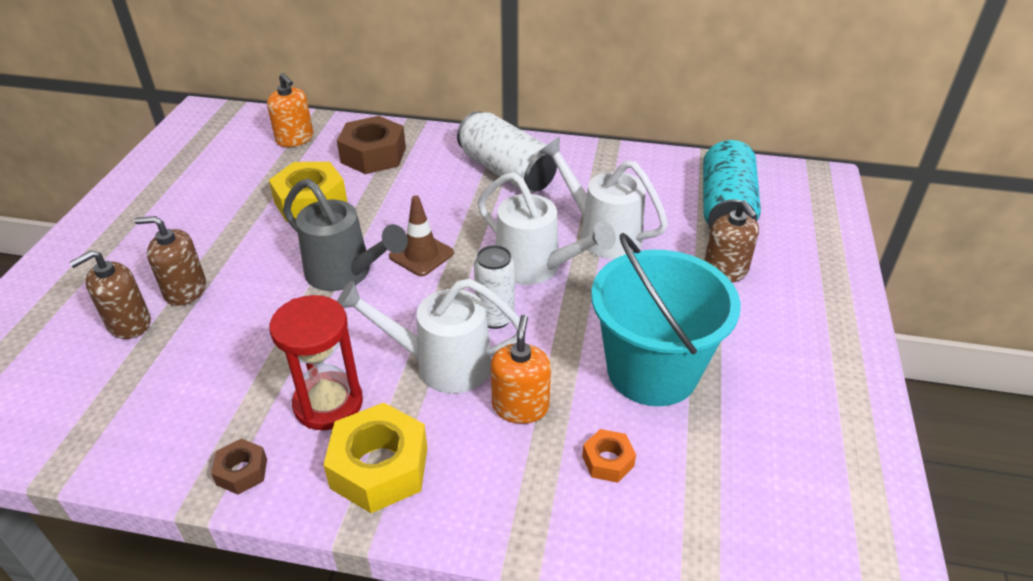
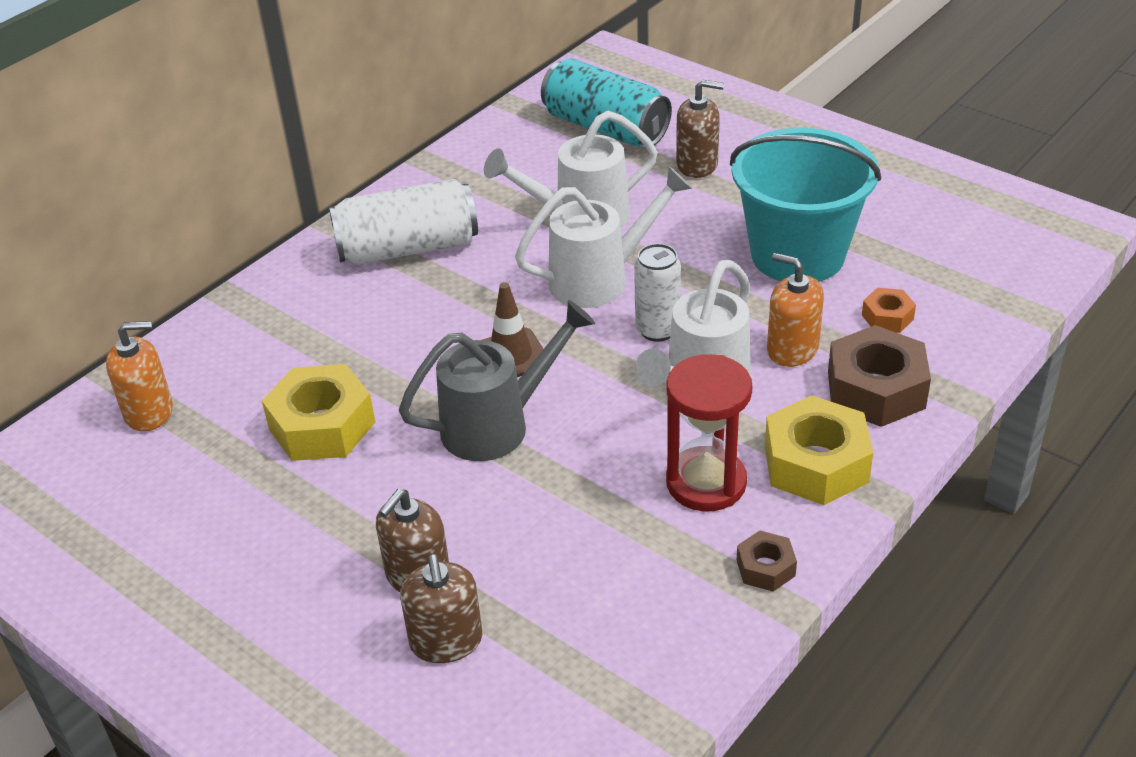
camera: 60 degrees left, 0 degrees up
brown nut [337,116,406,174] -> brown nut moved to [828,325,931,427]

